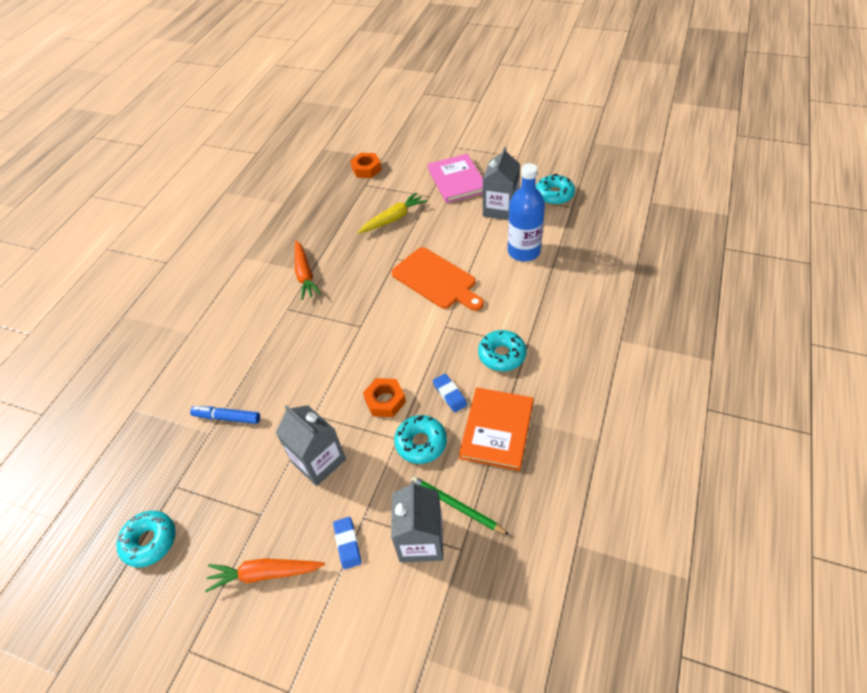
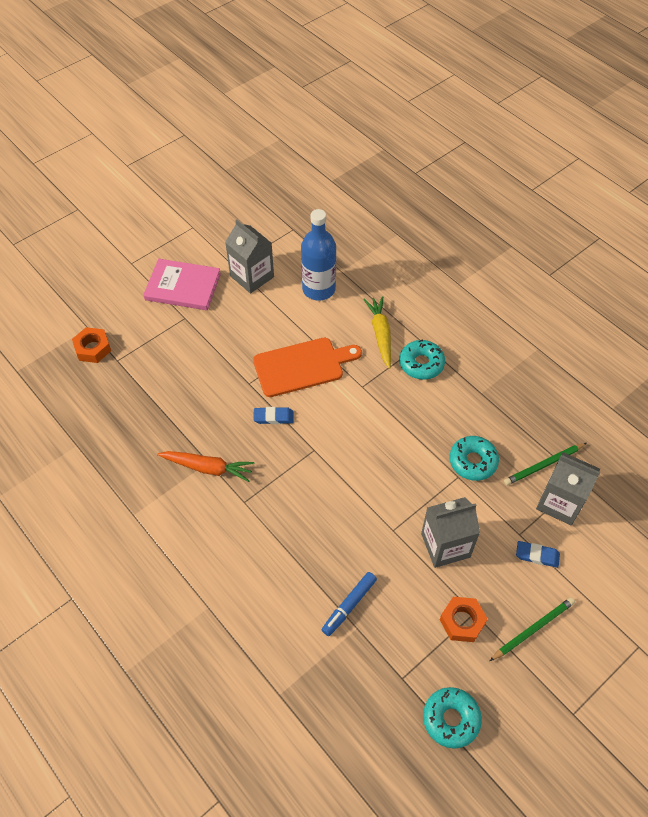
camera: 65 degrees left, 5 degrees up
orange carrot [205,558,325,592] -> green pencil [490,597,575,661]
yellow carrot [358,192,427,233] -> yellow carrot moved to [363,296,391,369]
orange nut [363,378,406,417] -> orange nut moved to [440,597,488,642]
blue eraser [433,373,467,413] -> blue eraser moved to [253,407,293,424]
orange book [459,387,534,471] -> none
turquoise donut [536,174,575,205] -> none

